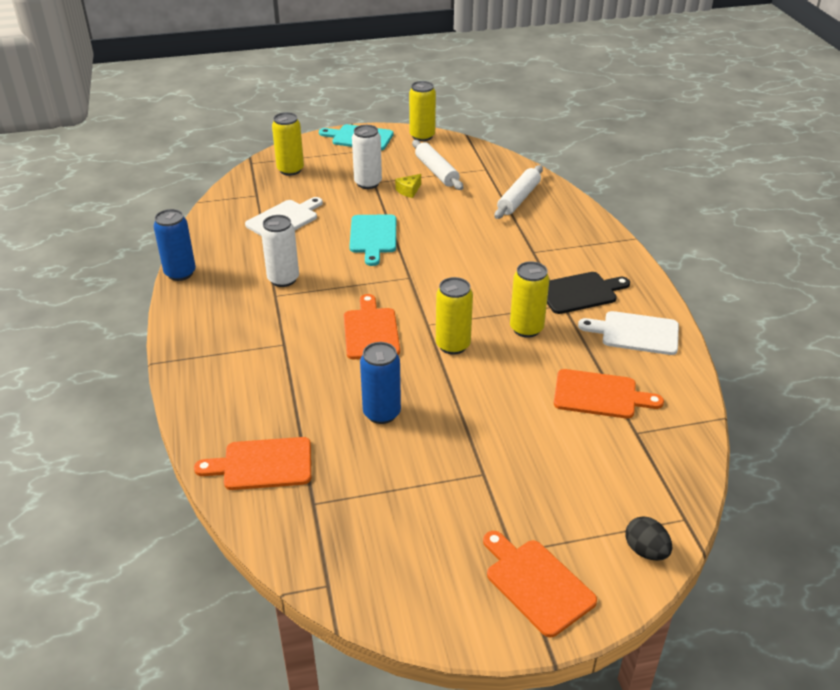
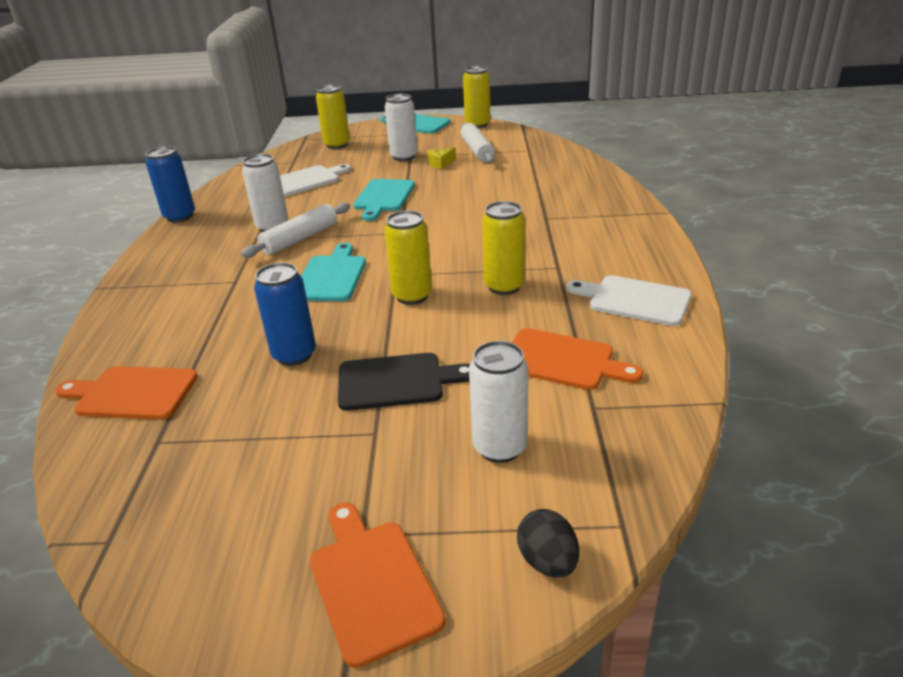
camera: 15 degrees right, 5 degrees down
orange cutting board [344,294,400,359] -> turquoise cutting board [301,243,366,301]
white rolling pin [495,165,543,219] -> white rolling pin moved to [241,203,350,258]
black cutting board [547,272,630,314] -> black cutting board moved to [338,353,470,411]
none -> white can [469,341,529,463]

